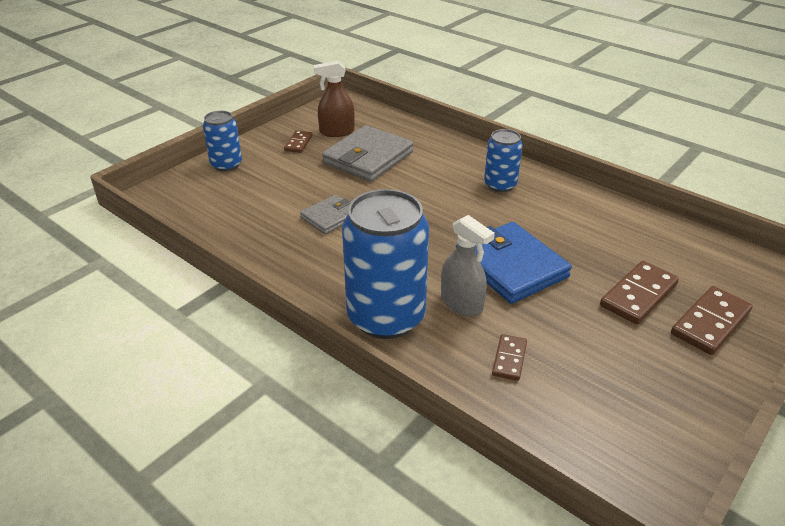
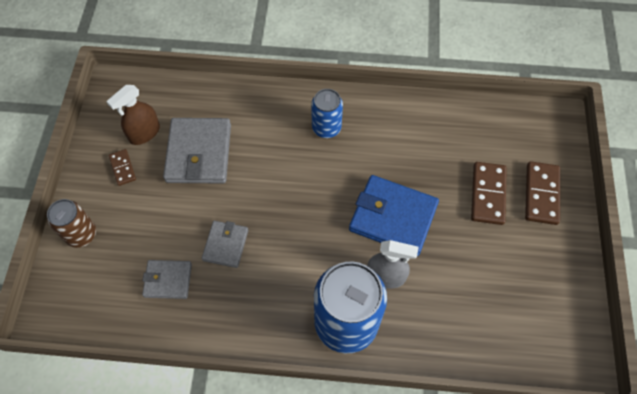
camera: 35 degrees left, 25 degrees up
blue can [203,111,242,171] -> brown can [47,199,96,248]
brown domino [492,334,527,381] -> none
none -> grey wallet [142,260,192,299]

